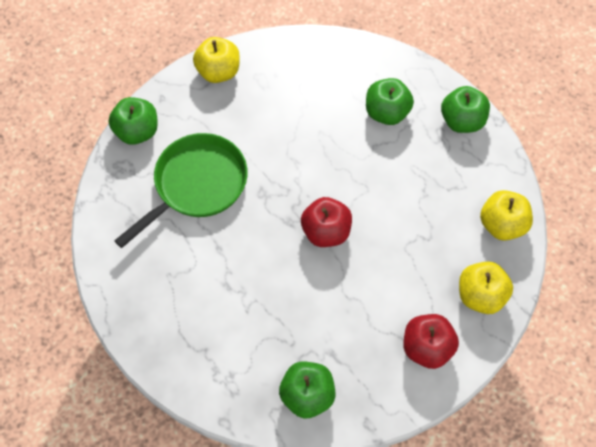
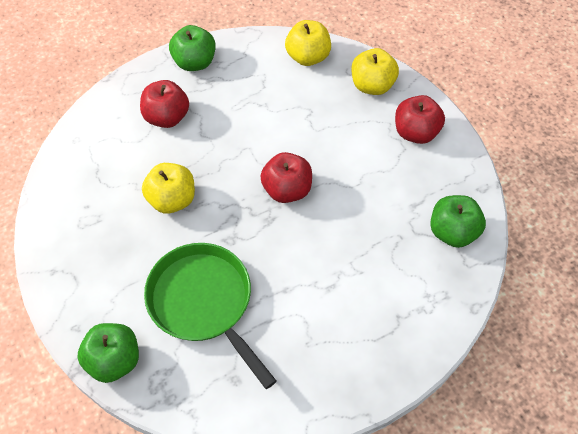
camera: 80 degrees left, 5 degrees down
yellow apple [193,37,240,83] -> yellow apple moved to [142,163,195,214]
green apple [366,78,414,125] -> red apple [140,80,189,128]

